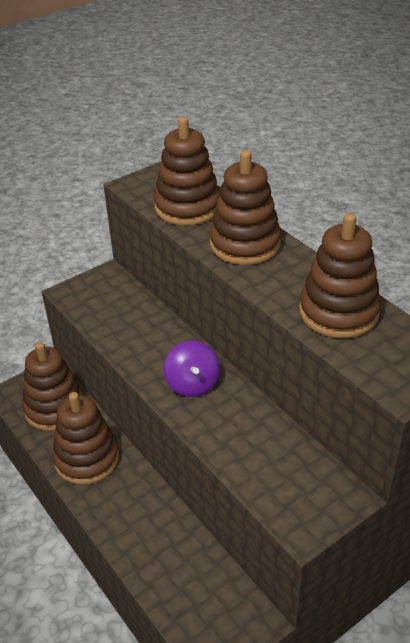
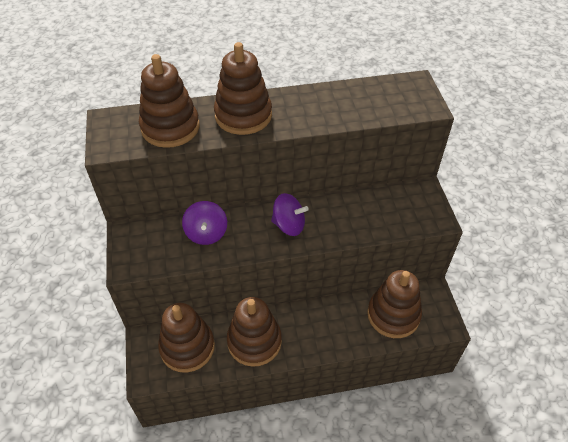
camera: 65 degrees left, 10 degrees up
brown stacking toy [299,213,381,338] -> brown stacking toy moved to [367,270,422,338]
none -> purple spinning top [182,201,227,245]

